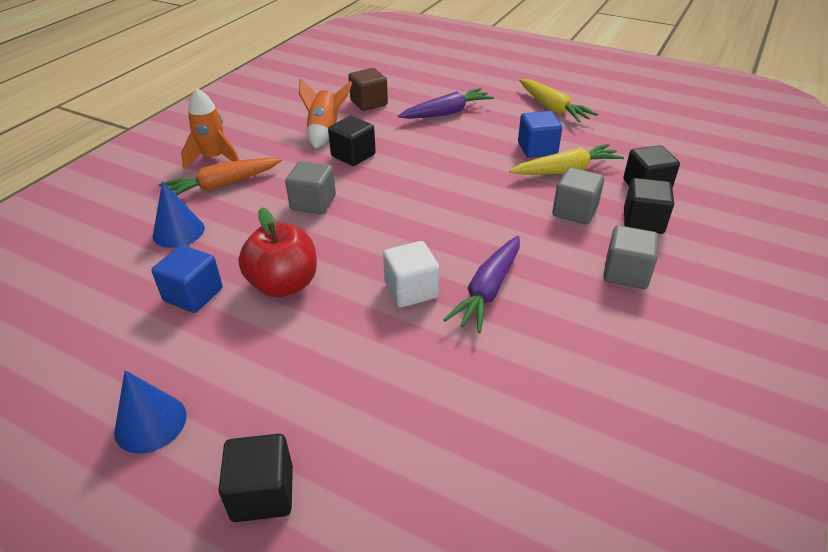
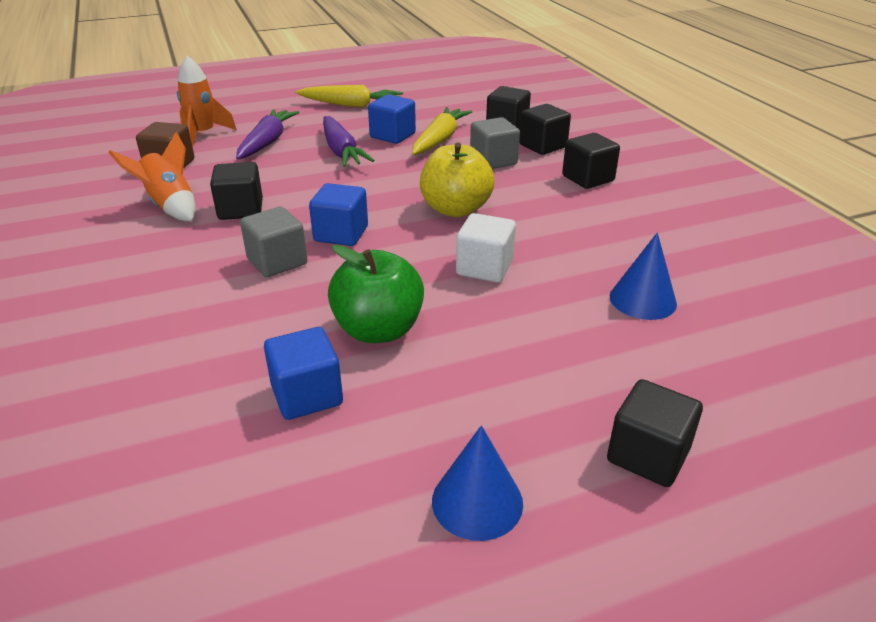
camera: 50 degrees left, 5 degrees down
blue cone [153,181,205,248] -> blue cone moved to [610,232,677,320]
orange carrot [159,158,282,196] -> none
orange rocket [181,88,239,169] -> orange rocket moved to [177,56,237,147]
red apple [238,207,317,297] -> green apple [328,245,424,343]
purple carrot [443,236,520,333] -> purple carrot moved to [323,116,375,167]
grey cube [603,225,659,289] -> black cube [562,133,620,189]
none -> blue cube [309,183,368,246]
none -> yellow apple [420,142,495,217]

